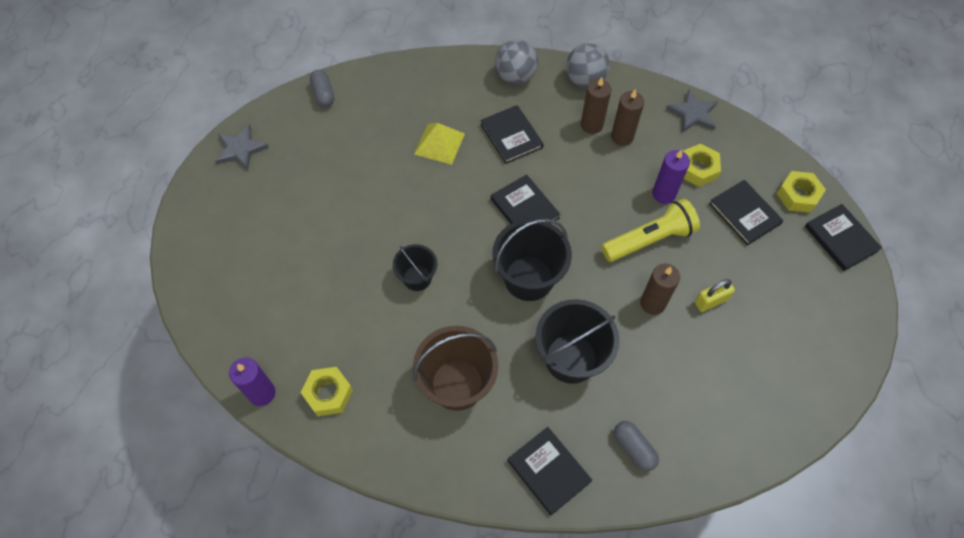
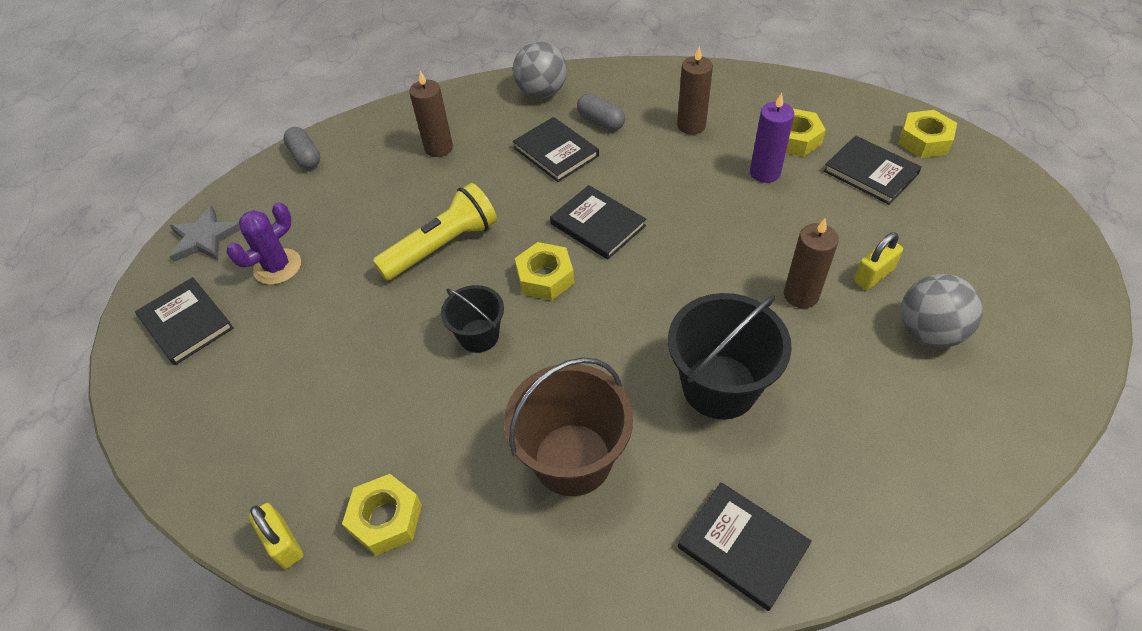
camera: 10 degrees left, 10 degrees down
purple candle [229,358,276,406] -> yellow padlock [249,503,303,569]
yellow pyramid [414,123,465,165] -> none
black bucket [493,219,572,301] -> none
grey ball [566,43,610,88] -> grey ball moved to [901,274,983,347]
brown candle [581,77,611,134] -> brown candle moved to [409,71,453,157]
yellow flashlight [601,199,700,262] -> yellow flashlight moved to [373,183,497,281]
grey capsule [614,421,659,471] -> grey capsule moved to [577,94,625,131]
grey star [666,89,718,133] -> none
black book [805,204,882,271] -> black book moved to [135,277,234,365]
none -> purple cactus [226,202,301,285]
none -> yellow nut [515,242,574,301]

